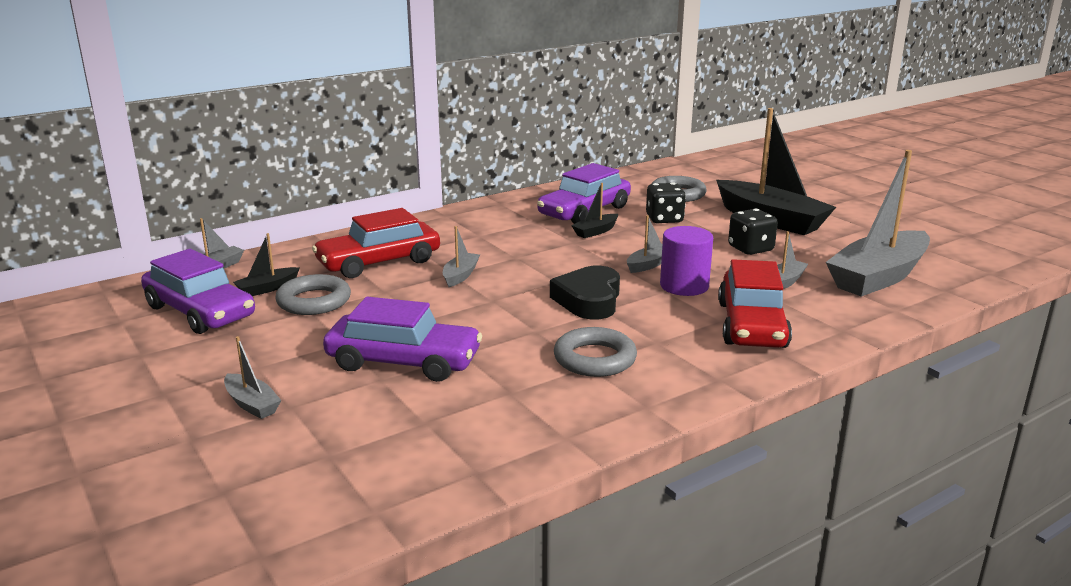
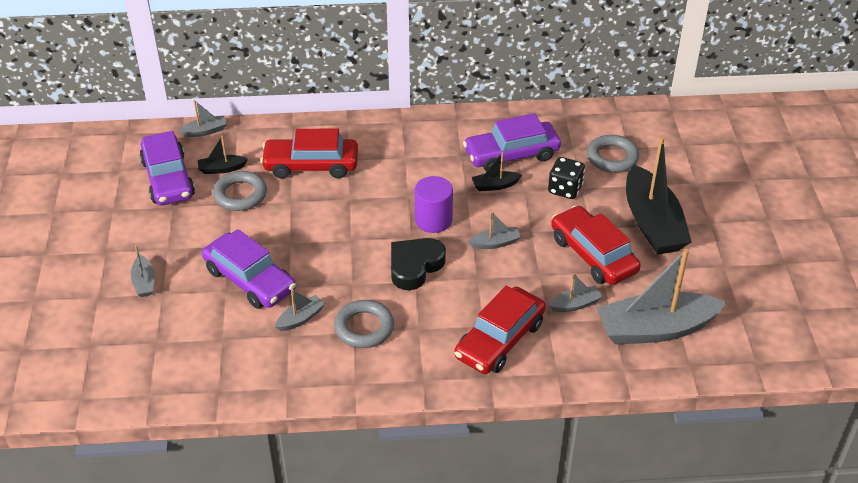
camera: 30 degrees right, 20 degrees up
grey boat [443,226,480,287] -> grey boat moved to [275,289,325,331]
purple cylinder [660,226,713,296] -> purple cylinder moved to [415,176,453,233]
black dice [728,209,778,255] -> red car [551,205,641,285]

